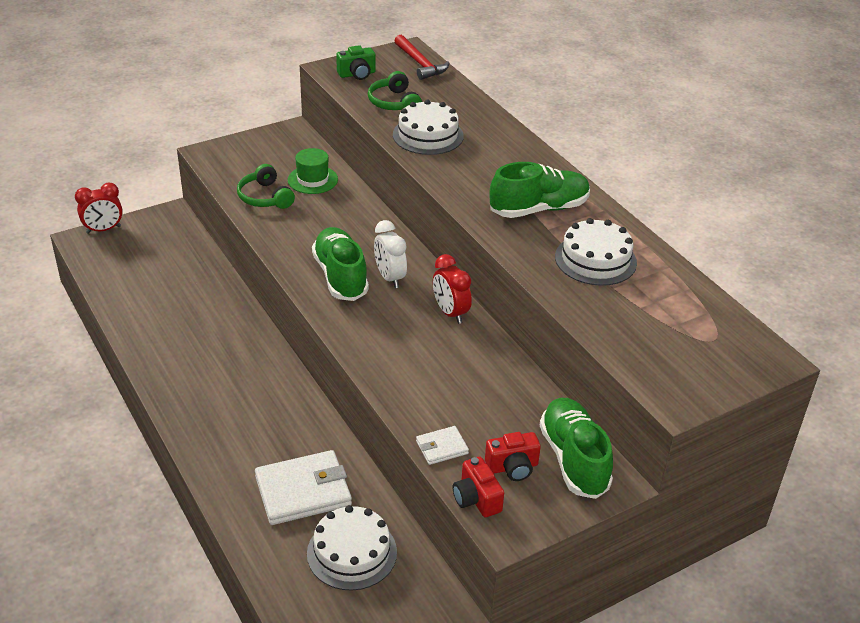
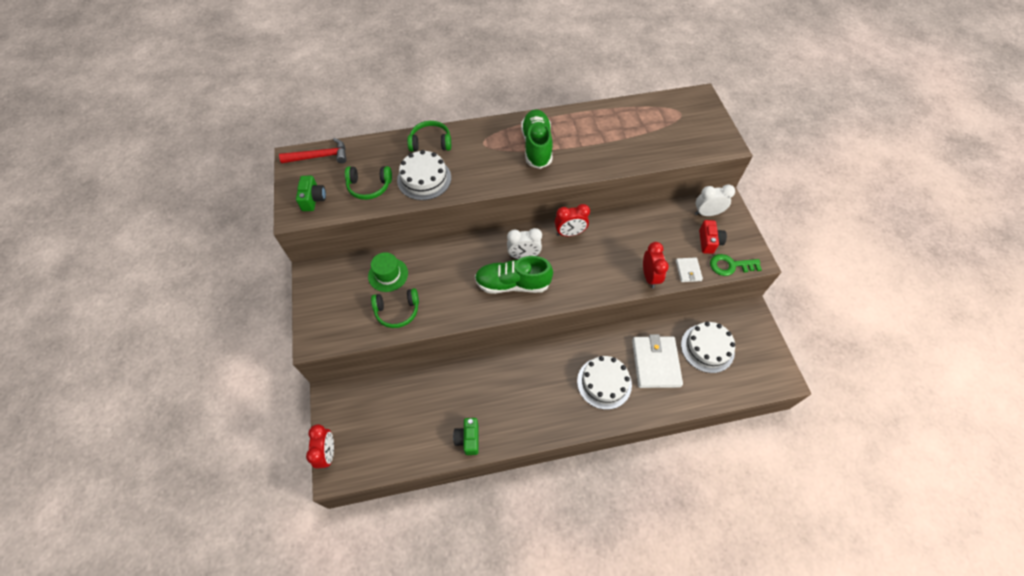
camera: 70 degrees left, 20 degrees up
red camera [453,457,504,517] -> green key [710,254,762,276]
green shoe [540,398,613,499] -> white clock [695,184,735,216]
white cake [555,218,637,286] -> white cake moved to [577,356,632,410]
none -> green headphones [407,121,451,152]
none -> green camera [453,418,479,455]
none -> red clock [643,242,669,288]

